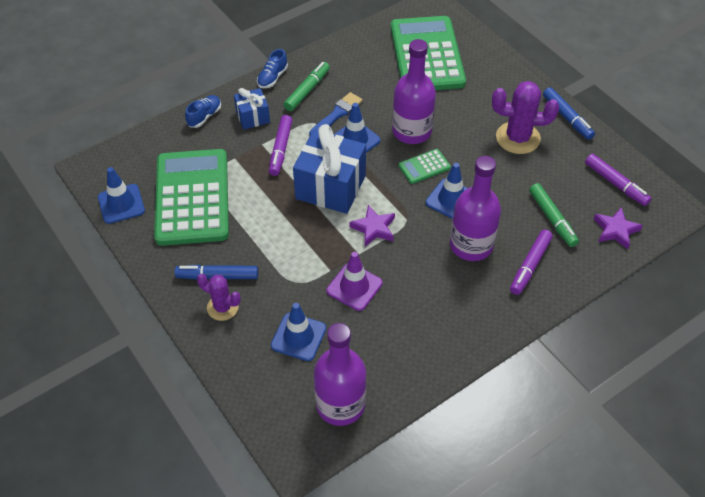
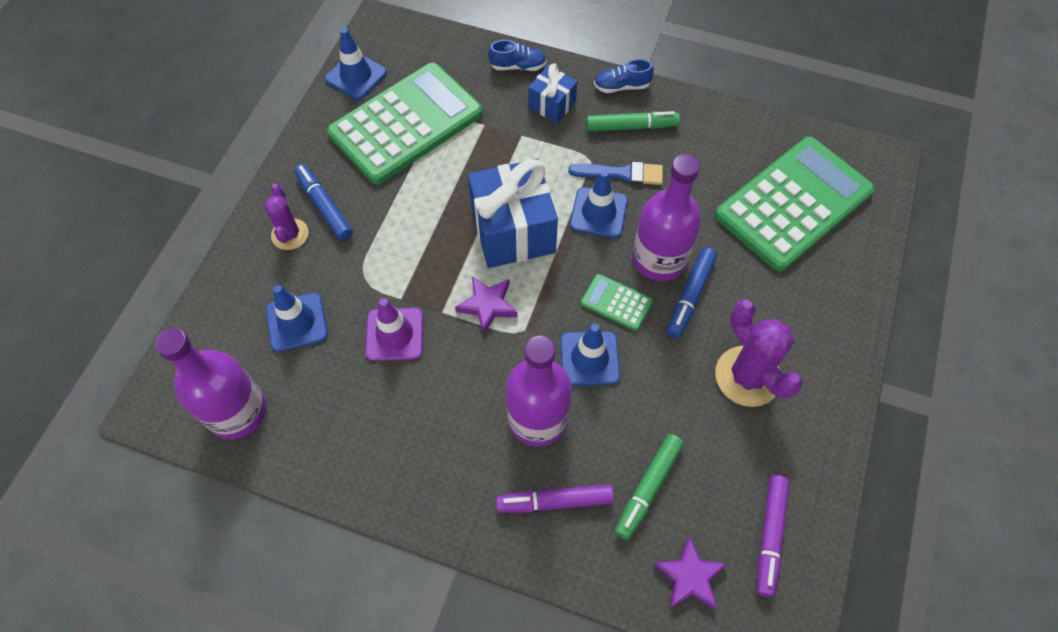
camera: 55 degrees right, 10 degrees up
purple marker [269,115,293,176] -> none
blue marker [543,87,595,140] -> blue marker moved to [667,247,717,338]

